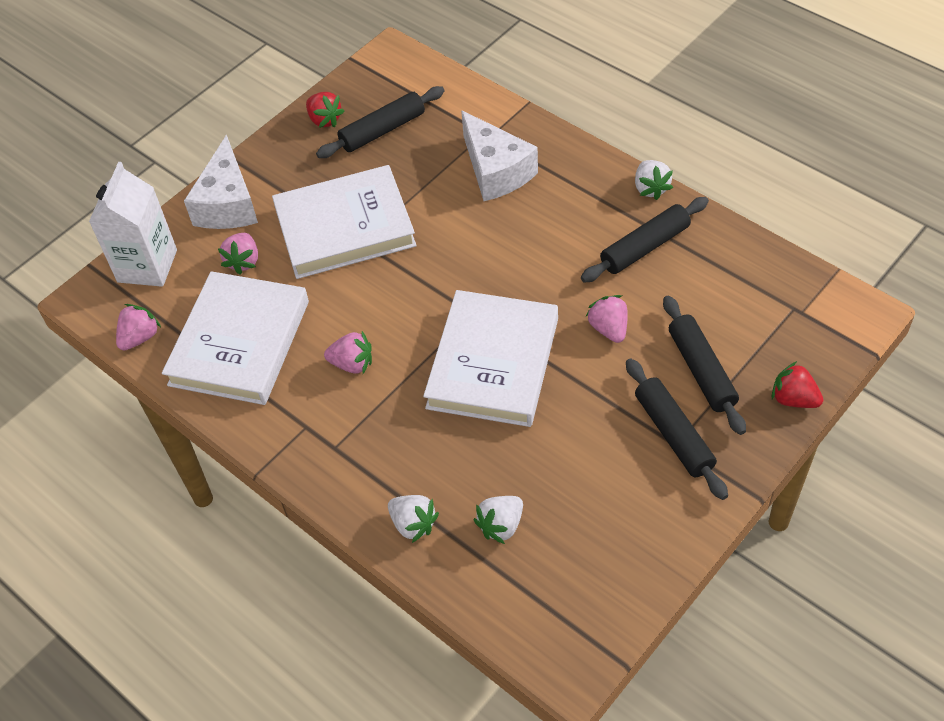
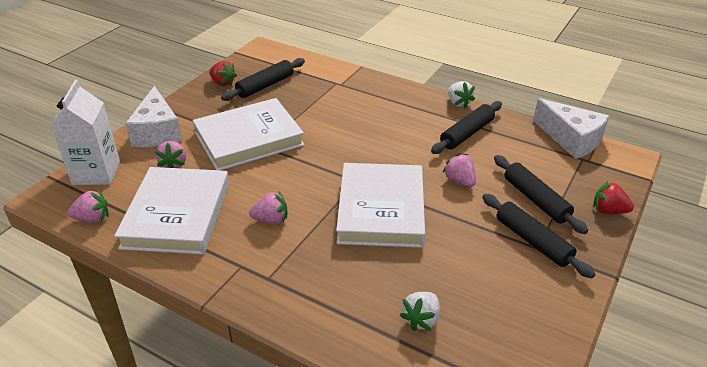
camera: 15 degrees left, 15 degrees down
pink strawberry [116,304,161,351] -> pink strawberry turned 60 degrees clockwise [68,189,109,223]
white strawberry [388,495,439,543] -> none
white cheese [461,110,538,201] -> white cheese moved to [533,98,609,159]

